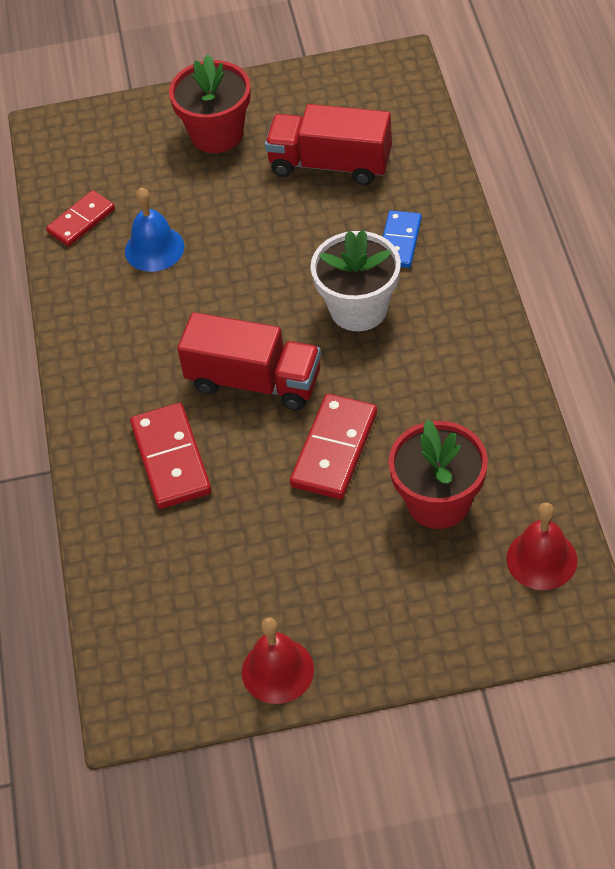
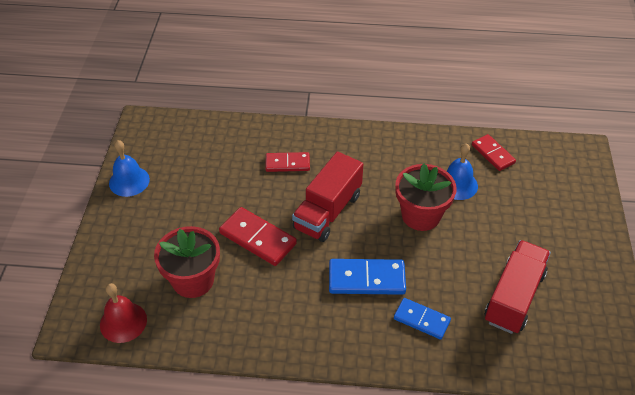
camera: 100 degrees right, 5 degrees down
red domino [130,403,212,509] -> red domino [265,152,310,172], size x0.66
red flower pot [169,54,251,153] -> red flower pot moved to [395,164,457,231]
red bell [242,617,314,704] -> blue bell [109,140,150,197]
white flower pot [310,230,401,331] -> blue domino [329,259,406,295]

